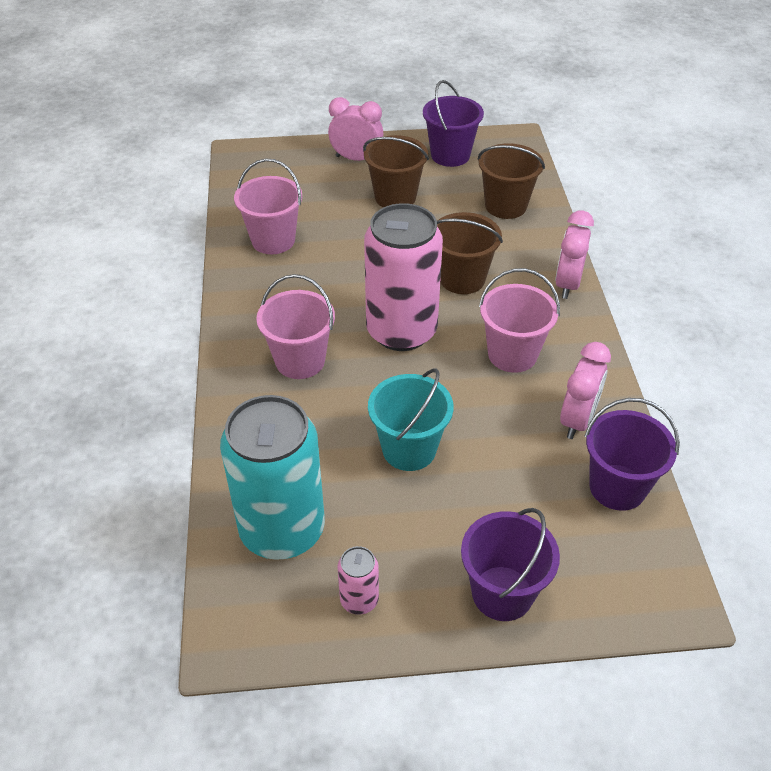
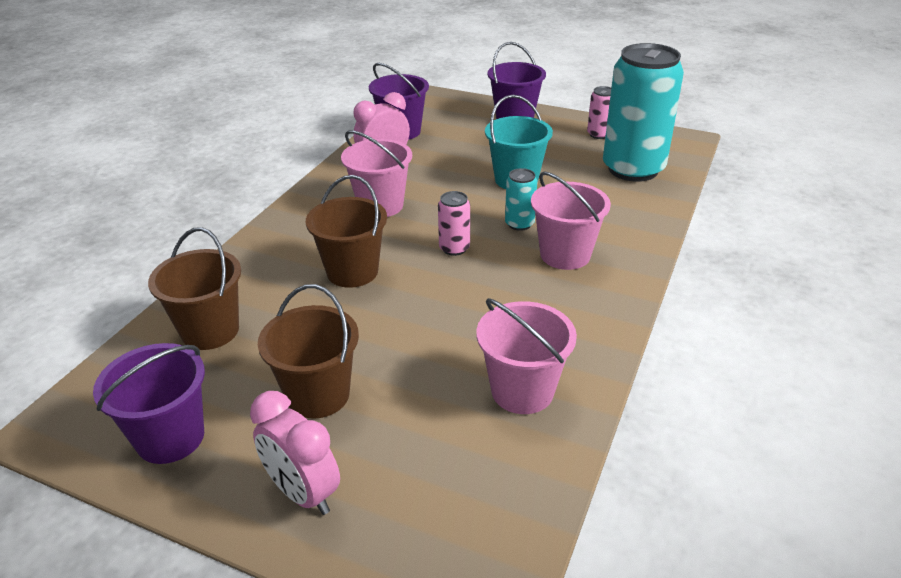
camera: 150 degrees left, 10 degrees down
pink can [364,203,443,351] -> pink can [438,191,470,256], size x0.43
pink clock [555,210,594,299] -> none
none -> turquoise can [505,168,537,231]

